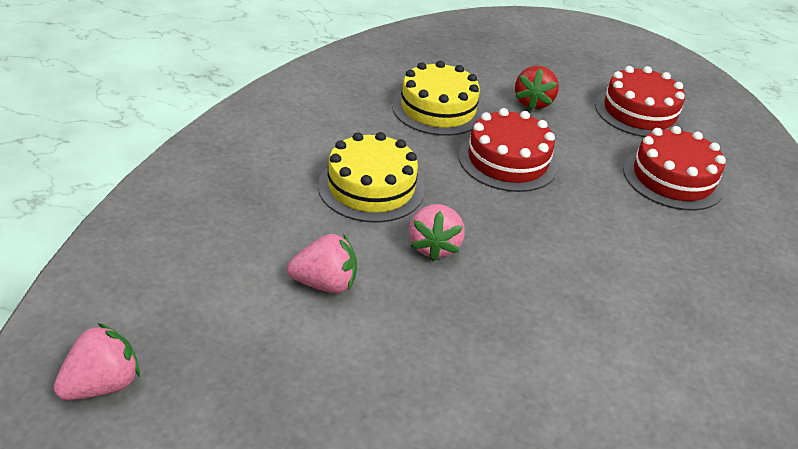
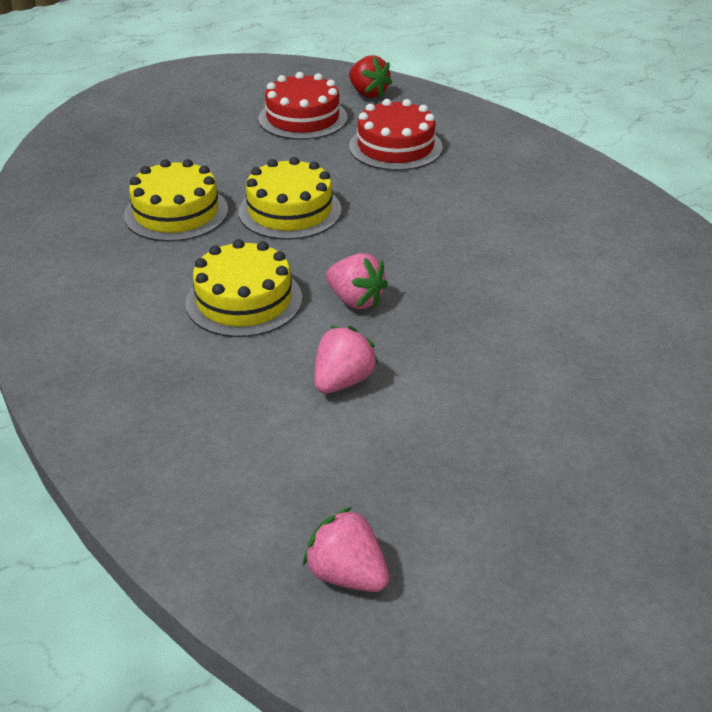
camera: 50 degrees left, 0 degrees up
pink strawberry [54,323,140,400] -> pink strawberry turned 45 degrees counterclockwise [303,507,389,592]
red cake [459,108,558,192] -> yellow cake [238,157,342,240]
red strawberry [515,66,559,111] -> red strawberry moved to [349,55,392,98]

